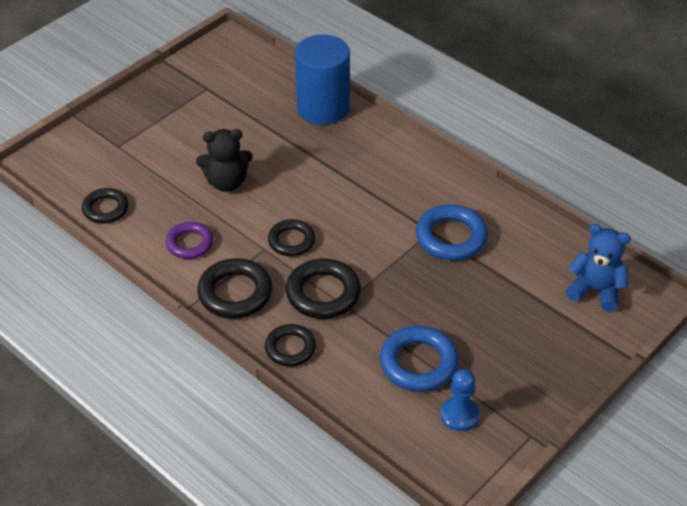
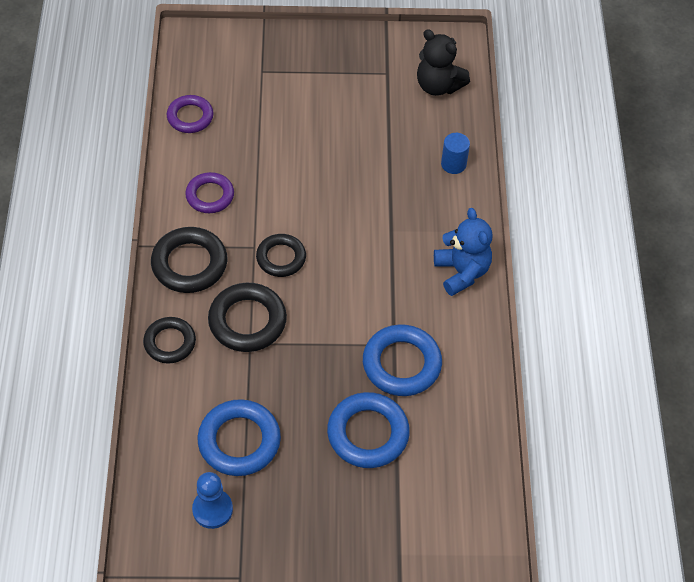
camera: 45 degrees right, 10 degrees up
black ring [82,188,128,223] -> purple ring [167,95,214,133]
black teddy bear [196,129,253,192] -> black teddy bear moved to [417,29,470,96]
blue cylinder [295,34,350,125] -> blue cylinder [441,133,470,174], size x0.44
blue teddy bear [566,224,631,312] -> blue teddy bear moved to [434,208,493,296]
none -> blue ring [327,392,410,468]

